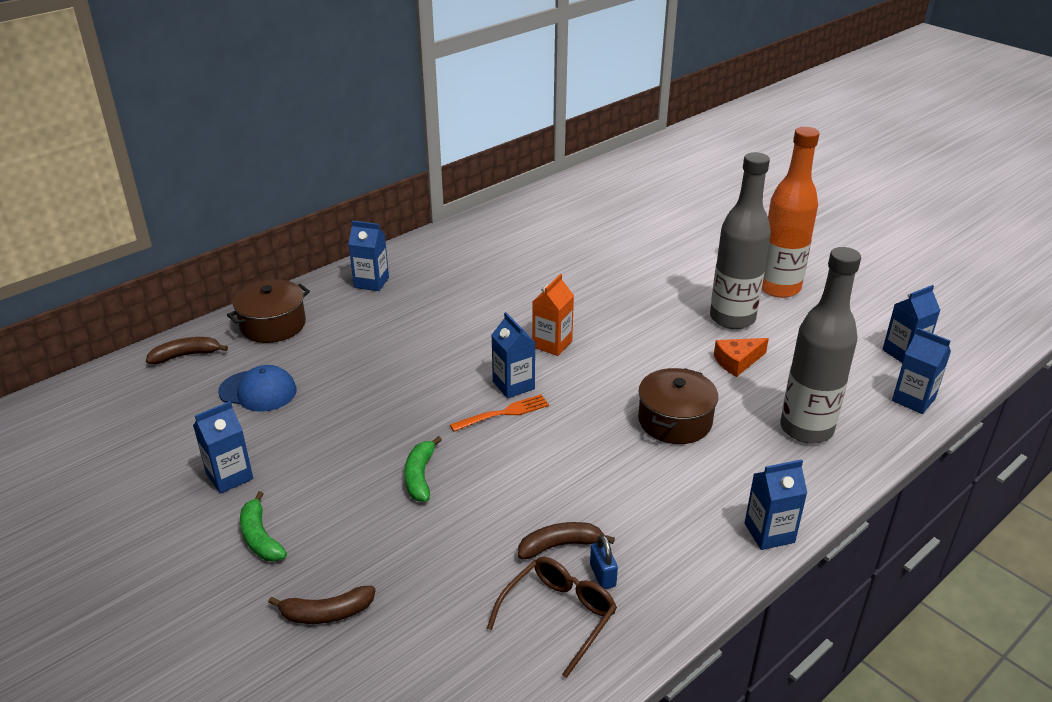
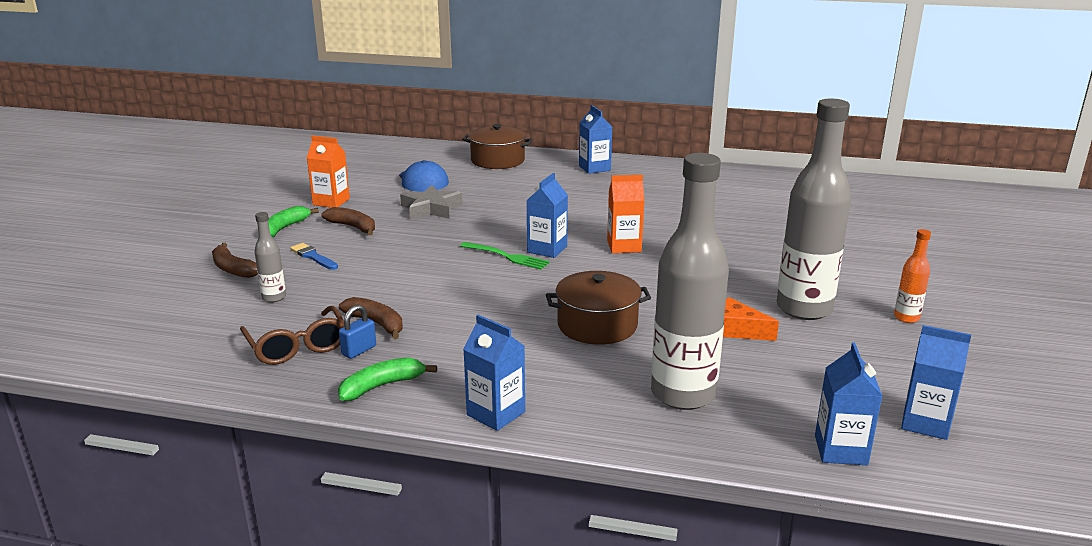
camera: 55 degrees right, 10 degrees down
brown banana [146,337,228,364] -> brown banana moved to [321,207,375,235]
blue carton [193,401,253,494] -> orange carton [307,135,350,208]
green banana [404,436,442,502] -> green banana moved to [338,357,437,401]
orange fork [450,394,549,432] -> green fork [460,242,550,270]
brown glasses [487,557,617,678] -> brown glasses turned 60 degrees clockwise [240,306,345,365]
orange bottle [762,127,820,298] -> orange bottle [894,229,931,323], size x0.44
none -> grey bottle [254,212,286,302]
none -> blue brush [290,243,338,270]
none -> grey star [400,185,463,220]

